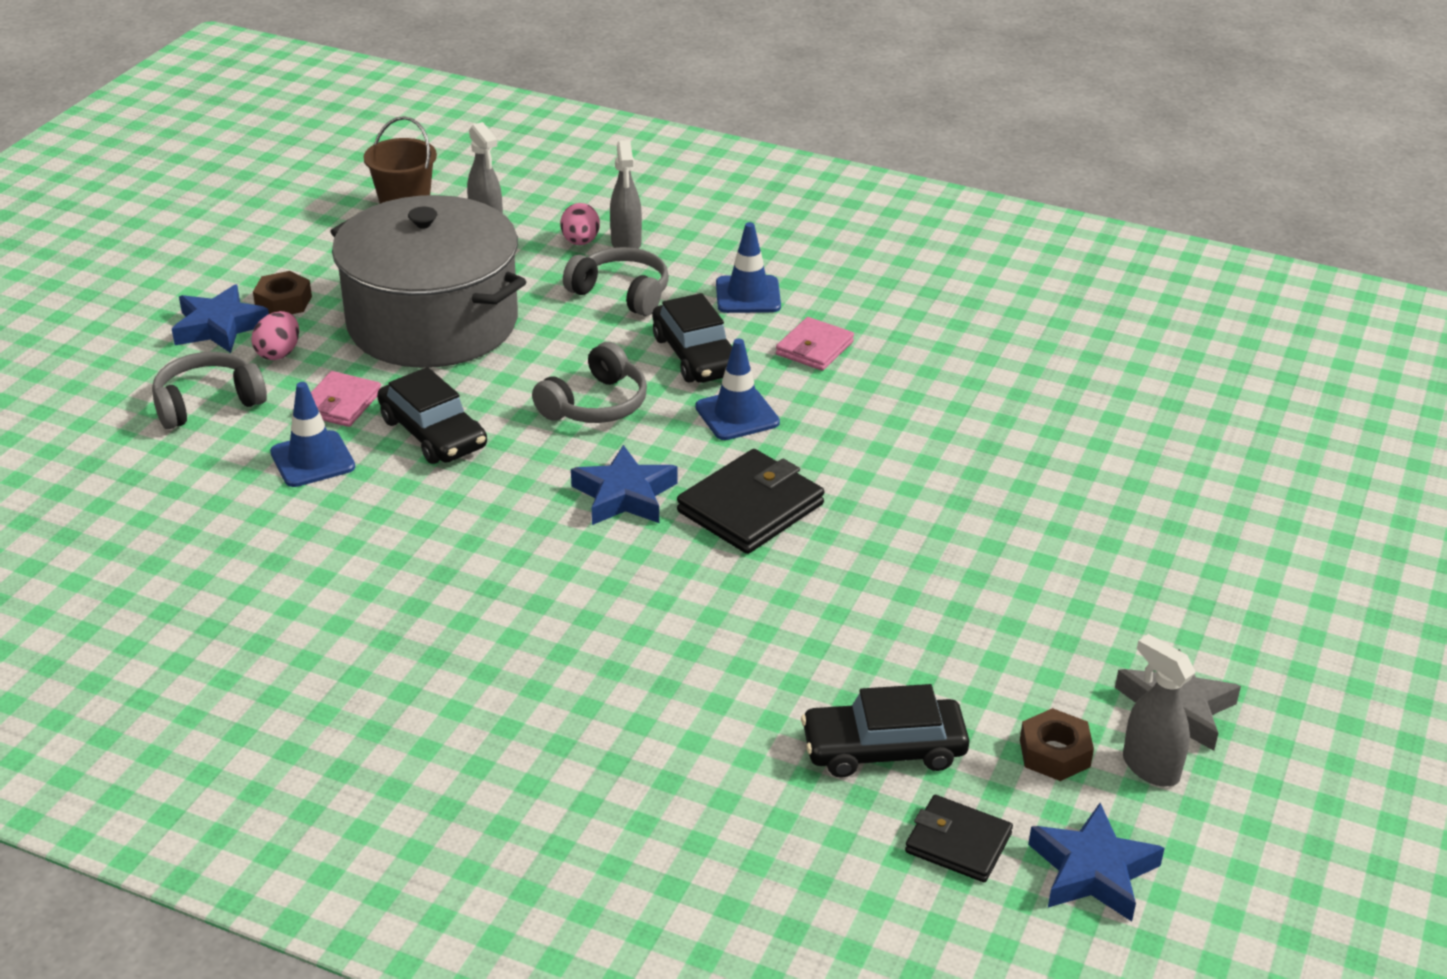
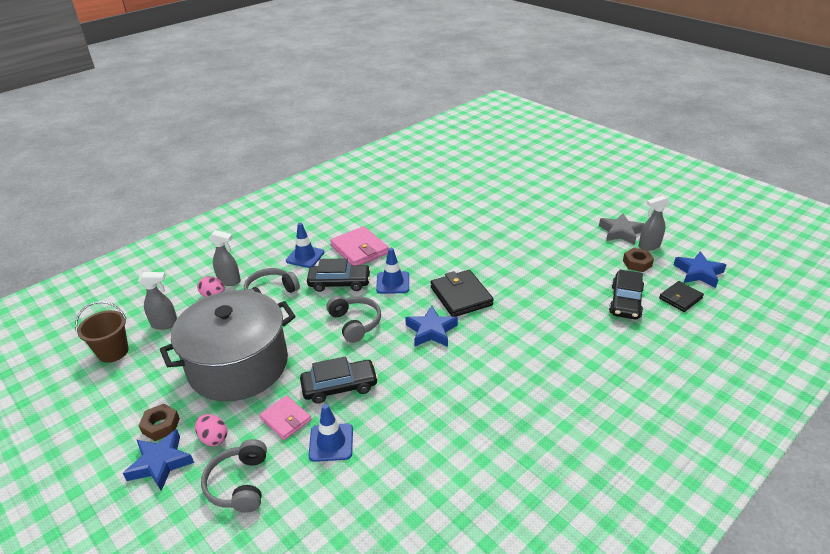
camera: 65 degrees left, 0 degrees up
pink wallet [776,317,854,371] -> pink wallet [330,226,389,266], size x1.60

